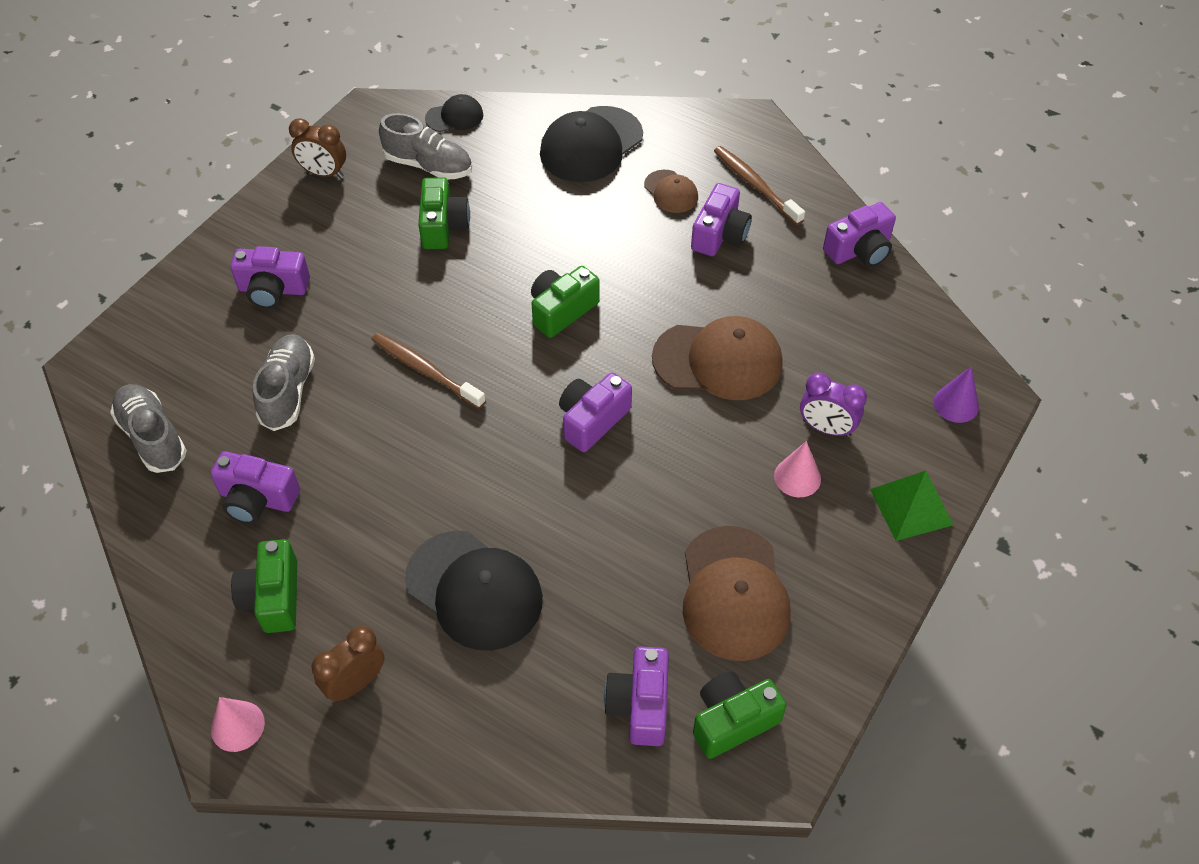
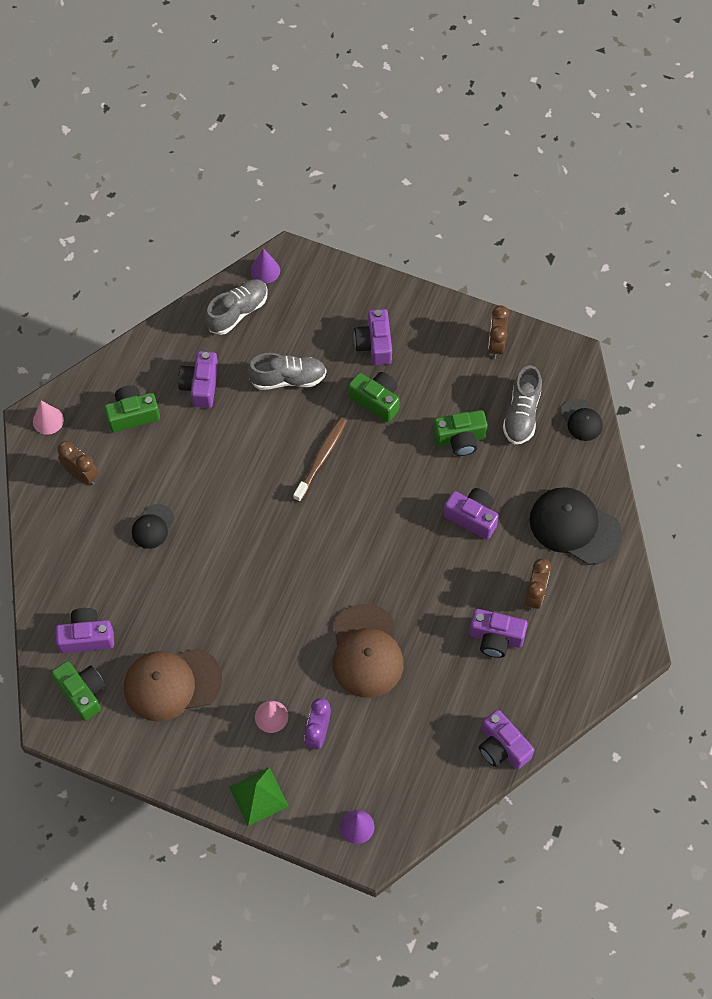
camera: 80 degrees right, 10 degrees up
black cap [405,531,543,650] -> black cap [132,504,174,549], size x0.52
green camera [531,266,600,338] -> green camera moved to [348,372,400,422]
purple camera [559,372,632,452] -> purple camera moved to [443,488,499,540]
brown cap [644,170,698,213] -> brown clock [525,558,551,611]
brown toothbrush [714,146,805,225] -> none
none -> purple cone [251,248,280,284]

